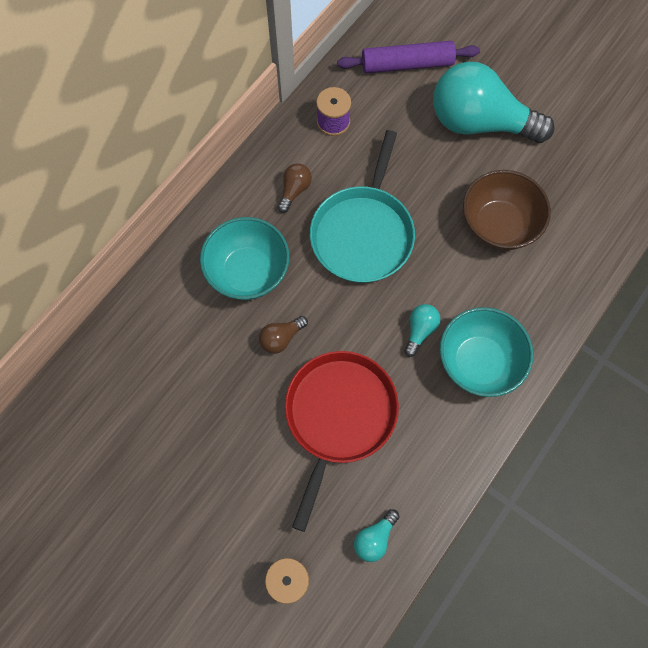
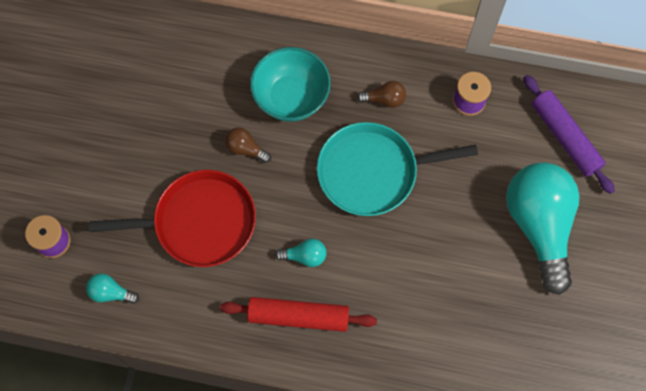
camera: 65 degrees right, 0 degrees up
turquoise bowl [440,307,533,397] -> red rolling pin [220,297,377,332]
brown bowl [463,170,551,250] -> none

